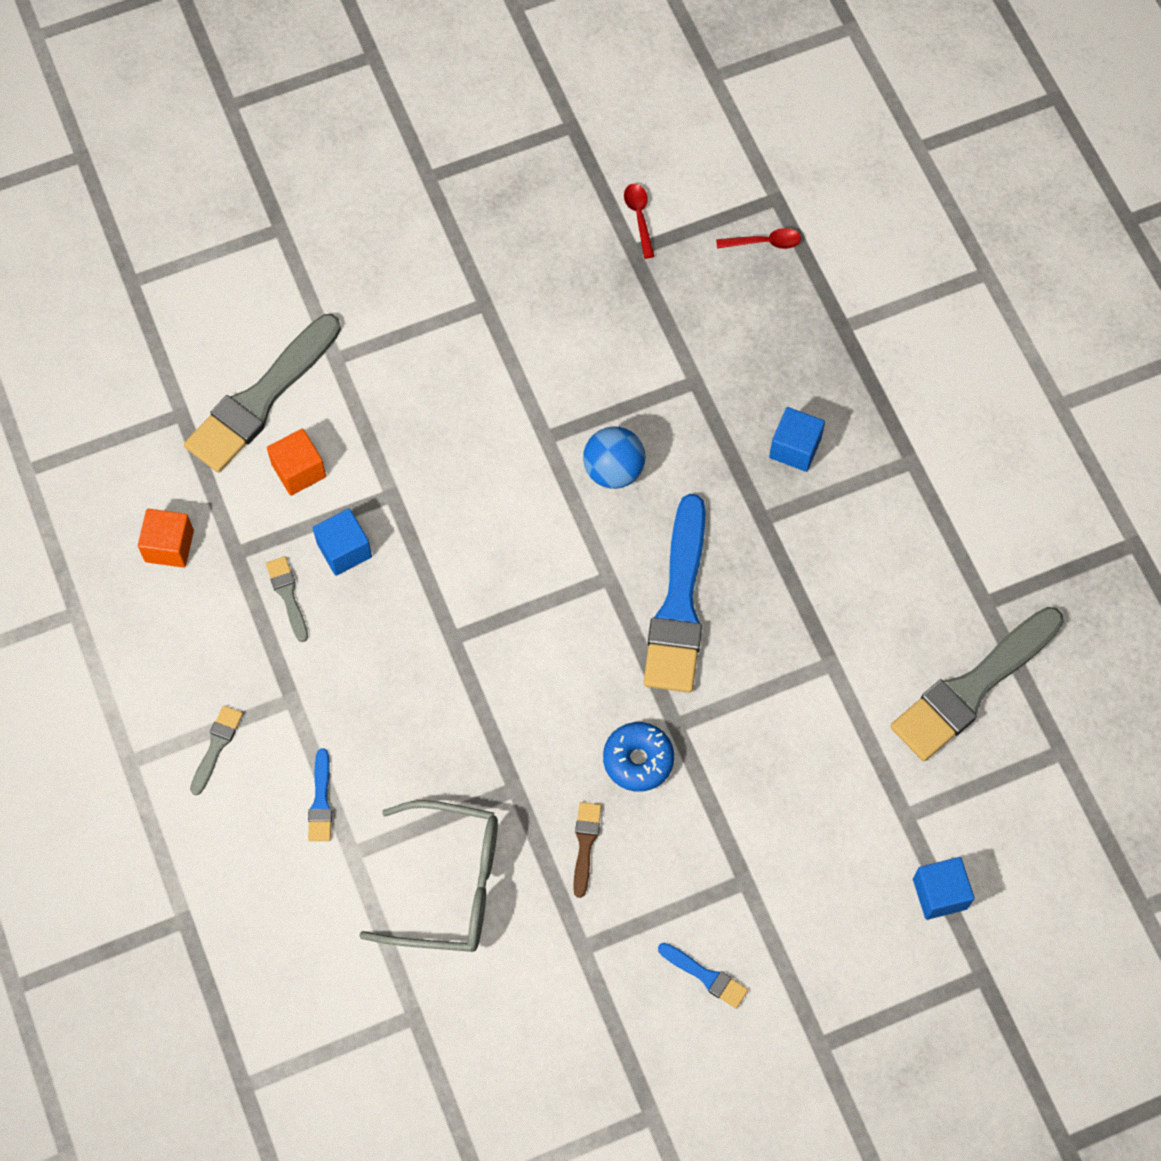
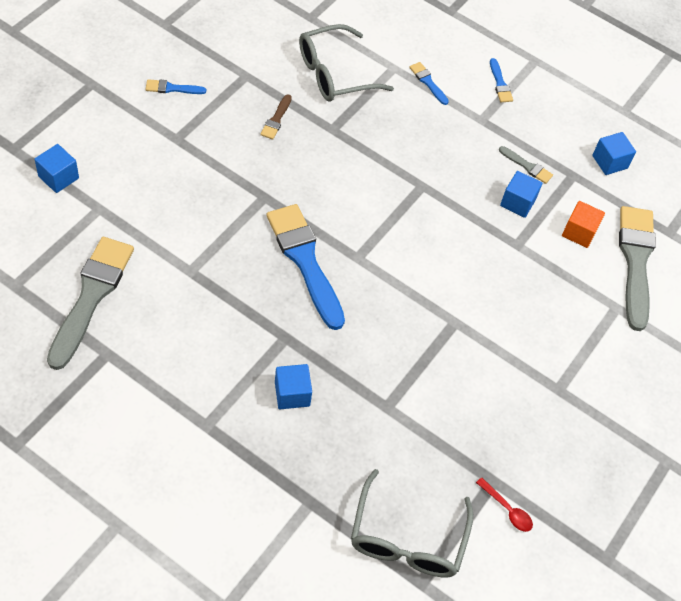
camera: 140 degrees right, 10 degrees down
orange cube [138,509,194,568] -> blue cube [592,132,636,175]
grey brush [190,705,243,795] -> blue brush [490,58,513,102]
brown brush [573,802,602,898] -> brown brush turned 45 degrees clockwise [260,94,292,139]
blue ball [583,426,645,489] -> none
blue donut [603,722,674,792] -> none
red spoon [716,228,801,249] -> grey glasses [351,469,473,578]

